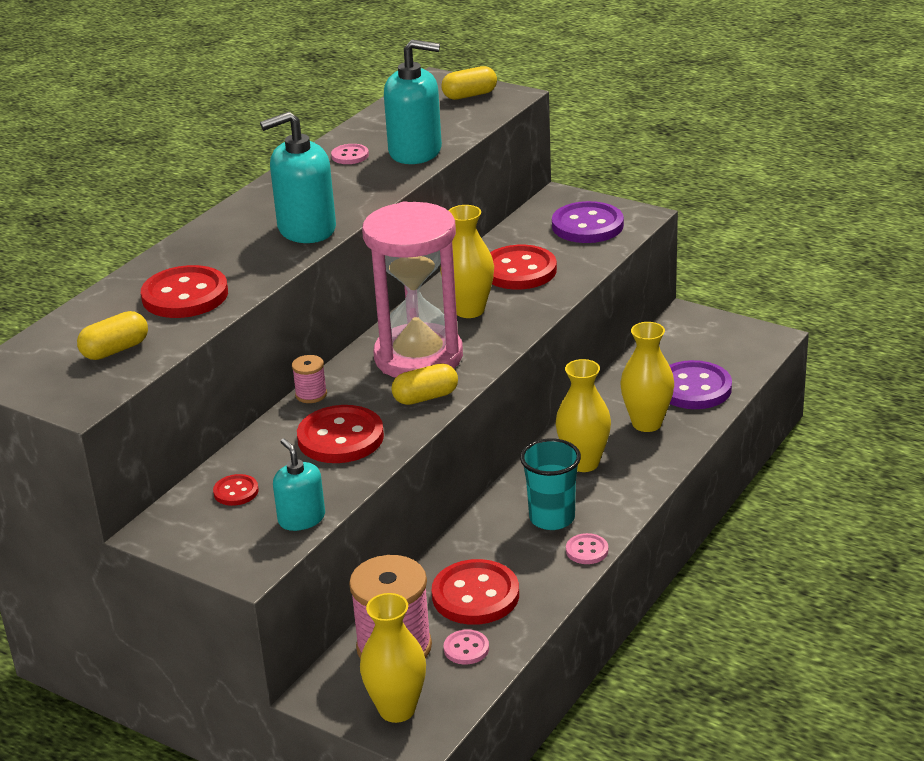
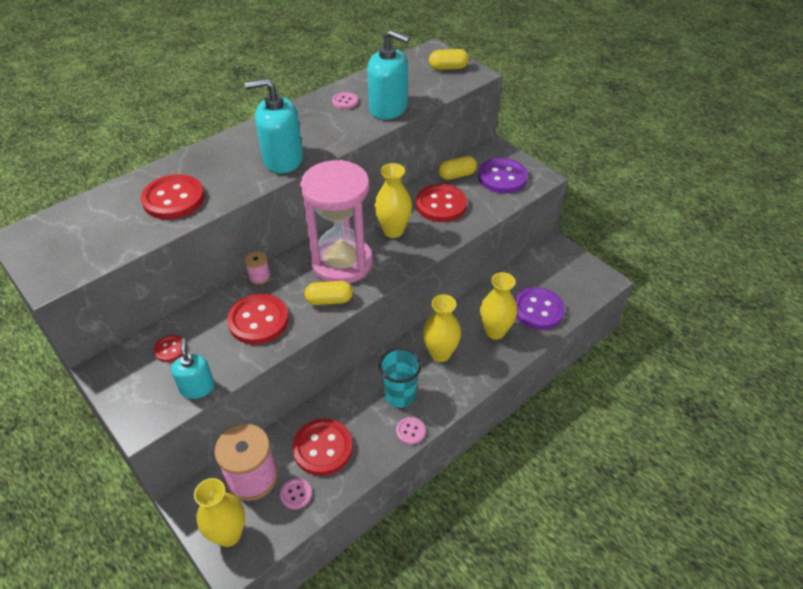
camera: 15 degrees right, 15 degrees up
yellow capsule [77,311,148,360] -> yellow capsule moved to [438,156,477,180]

